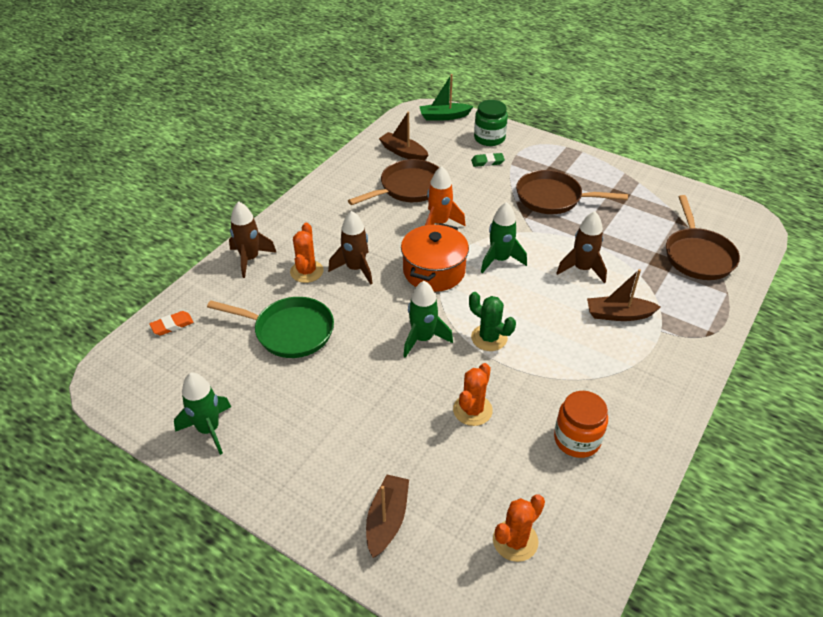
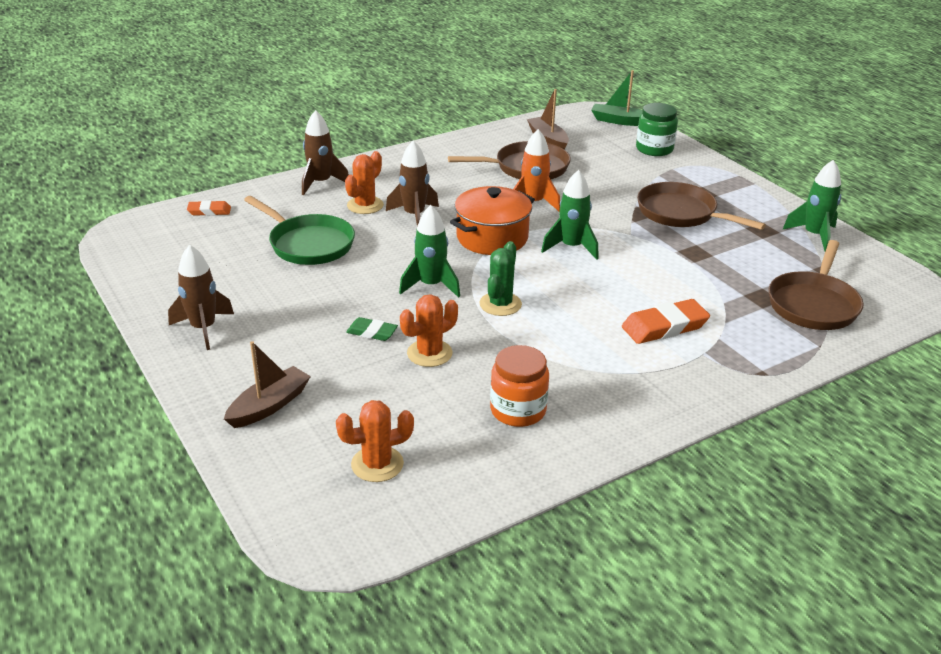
camera: 25 degrees right, 10 degrees down
green rocket [174,372,231,455] -> green rocket moved to [782,160,841,251]
green cactus [469,292,516,351] -> green cactus turned 45 degrees clockwise [480,241,522,316]
green eraser [471,153,505,167] -> green eraser moved to [346,317,398,341]
brown rocket [556,211,607,283] -> brown rocket moved to [168,245,234,350]
brown boat [587,269,661,321] -> orange eraser [622,299,710,344]

